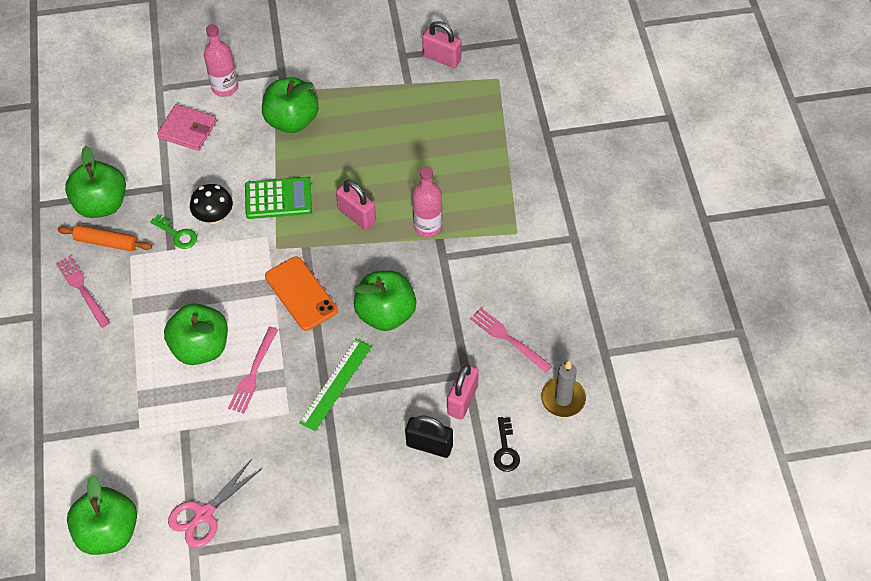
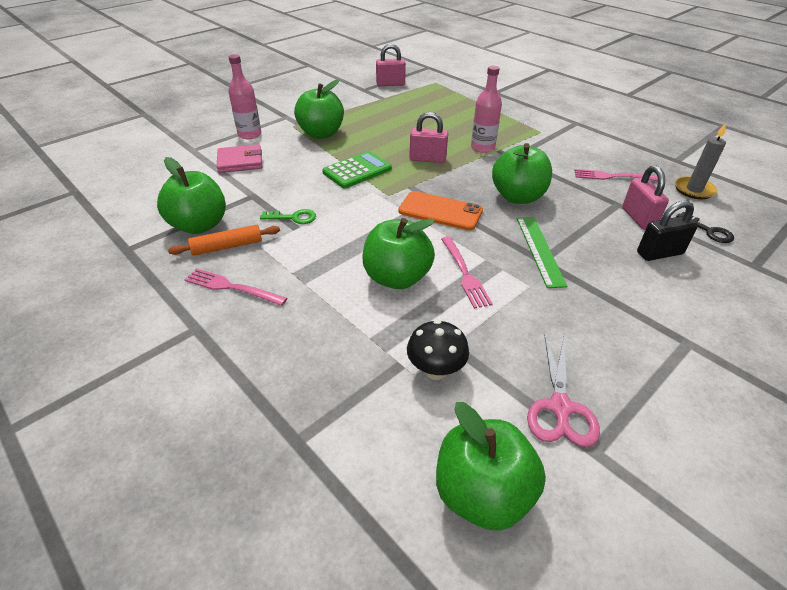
camera: 35 degrees left, 15 degrees down
black mushroom [190,184,233,224] -> black mushroom moved to [407,320,469,380]

